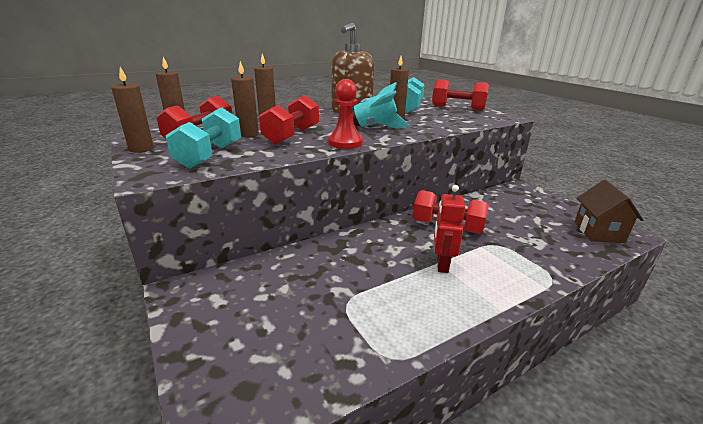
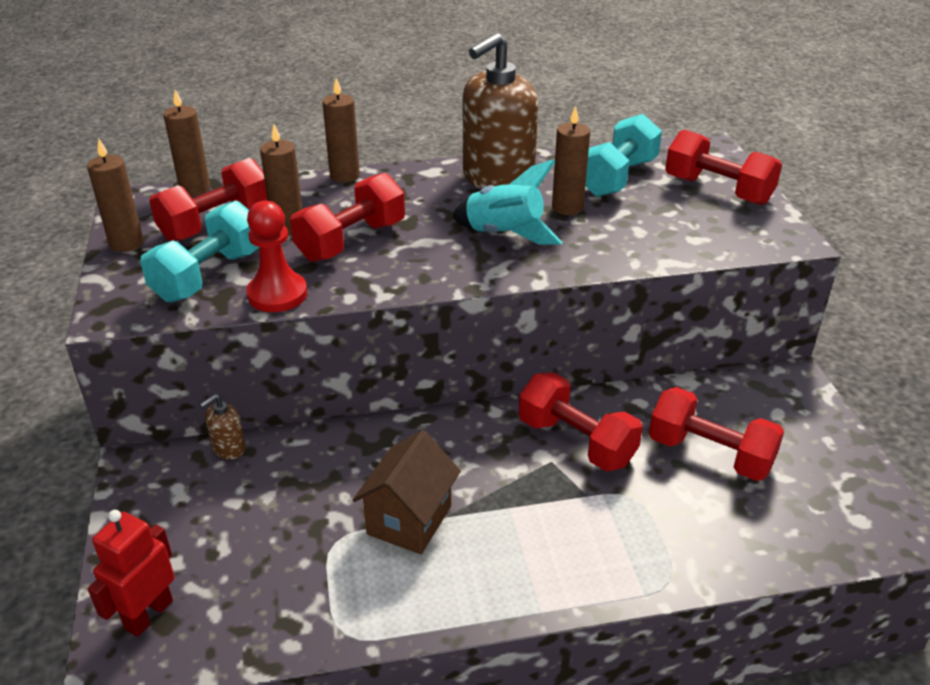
camera: 20 degrees right, 10 degrees up
red pawn [328,79,363,149] -> red pawn moved to [246,201,307,312]
red robot [434,185,465,273] -> red robot moved to [88,510,175,637]
brown house [575,180,643,243] -> brown house moved to [353,430,461,554]
none -> brown soap dispenser [200,394,246,460]
none -> red dumbbell [649,387,784,481]

